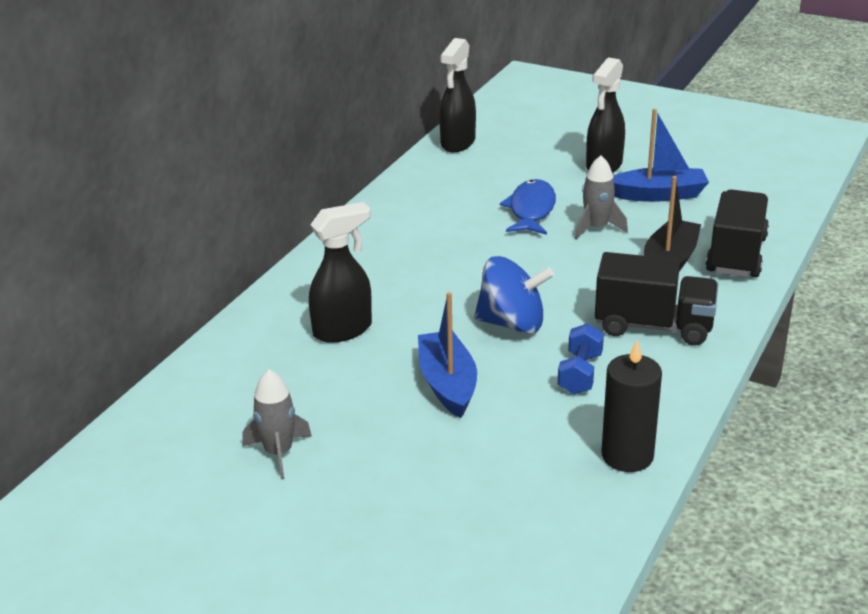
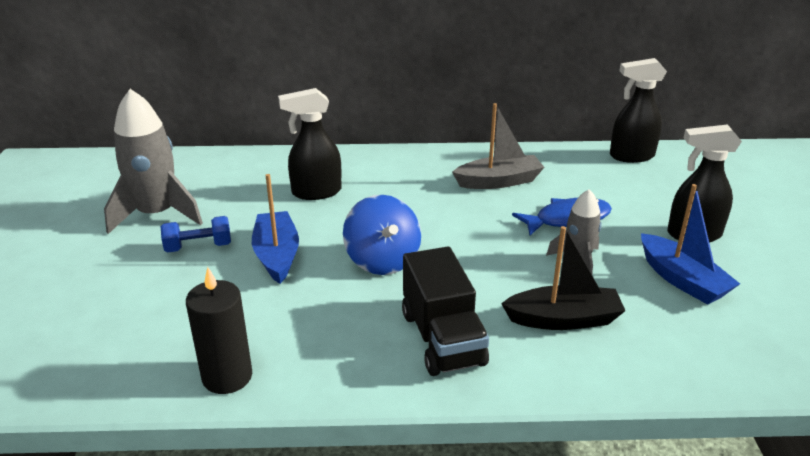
camera: 60 degrees right, 0 degrees up
grey rocket [242,369,312,479] -> grey rocket [104,89,203,234], size x1.77
black spray bottle [309,202,372,343] -> black spray bottle turned 135 degrees clockwise [278,88,341,200]
blue boat [418,292,477,418] -> blue boat turned 60 degrees counterclockwise [252,174,299,284]
blue dumbbell [558,323,604,395] -> blue dumbbell moved to [161,216,231,253]
black truck [706,189,769,277] -> none
none -> grey boat [452,103,544,189]

